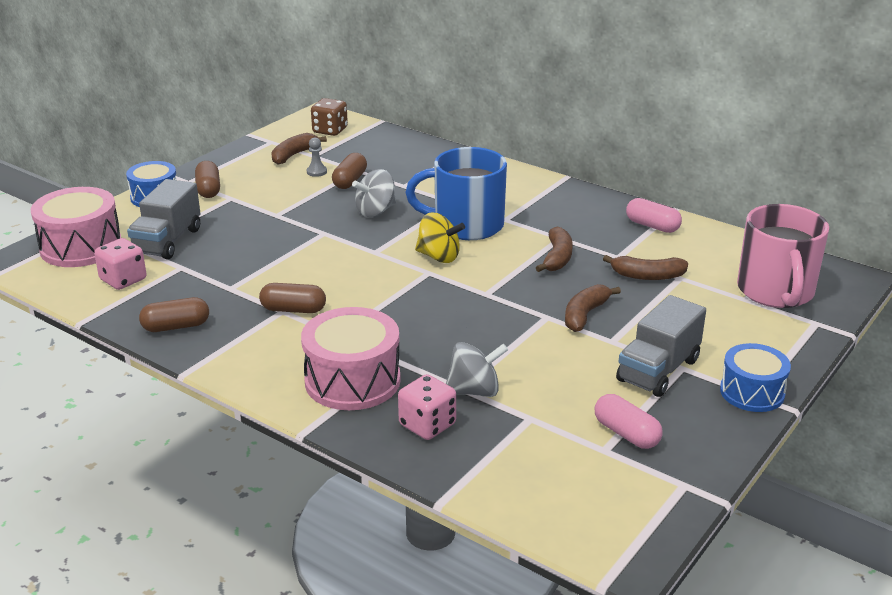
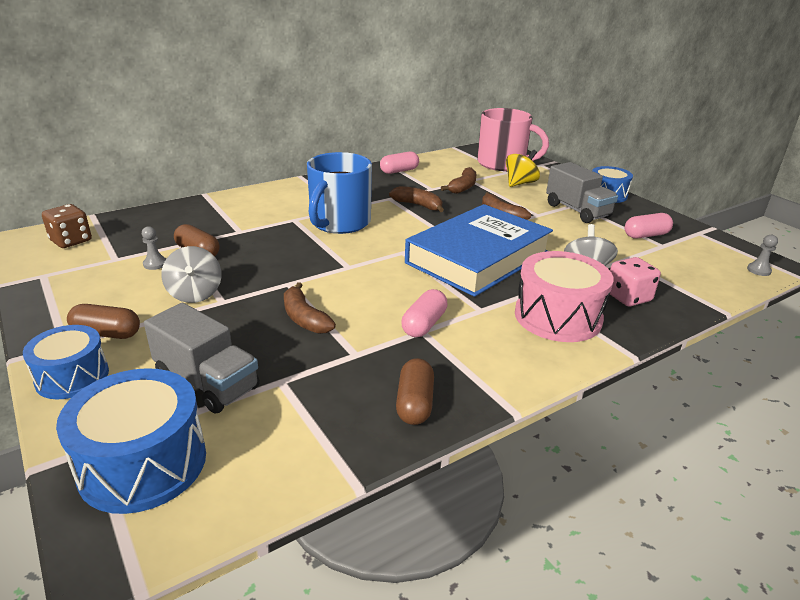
camera: 70 degrees left, 0 degrees up
pink drum [31,187,121,267] -> blue drum [56,368,206,514]
pink dice [94,238,147,290] -> none
brown capsule [259,283,326,313] -> pink capsule [401,289,448,337]
brown banana [271,133,327,165] -> brown banana moved to [284,282,336,334]
grey spinning top [352,169,396,217] -> grey spinning top moved to [161,246,221,303]
yellow spinning top [415,212,465,263] -> yellow spinning top moved to [506,150,540,187]
none -> blue book [405,204,553,297]
none -> grey pawn [747,235,778,276]

